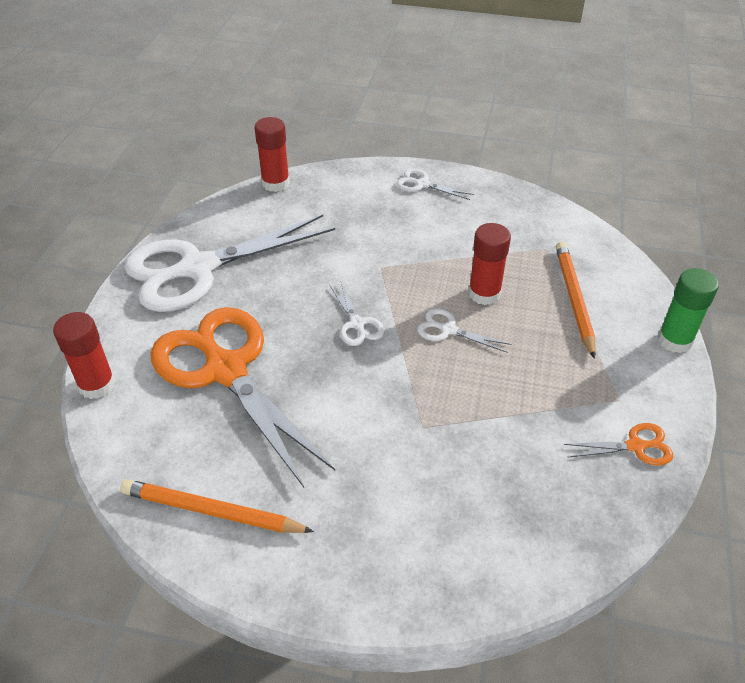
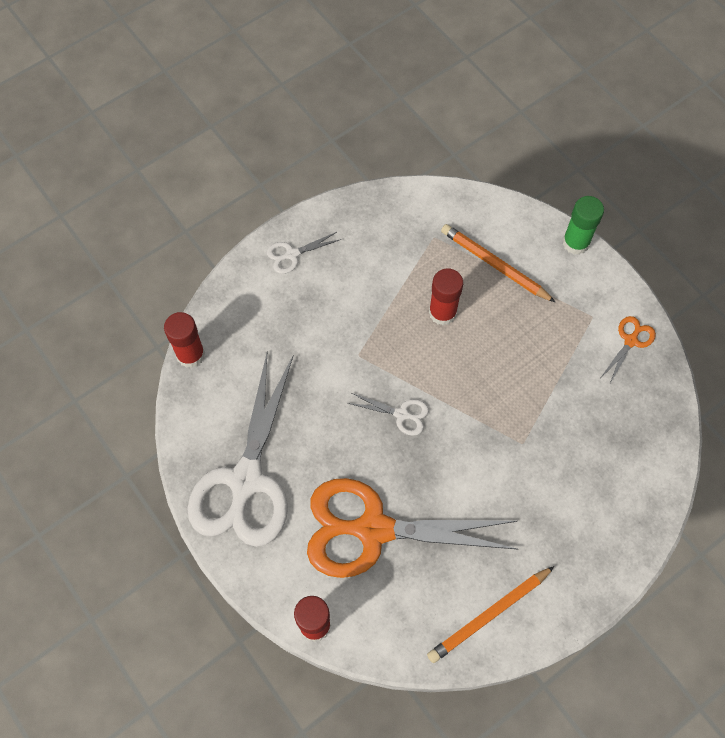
camera: 50 degrees left, 20 degrees up
white scissors [417,308,511,353] -> none

